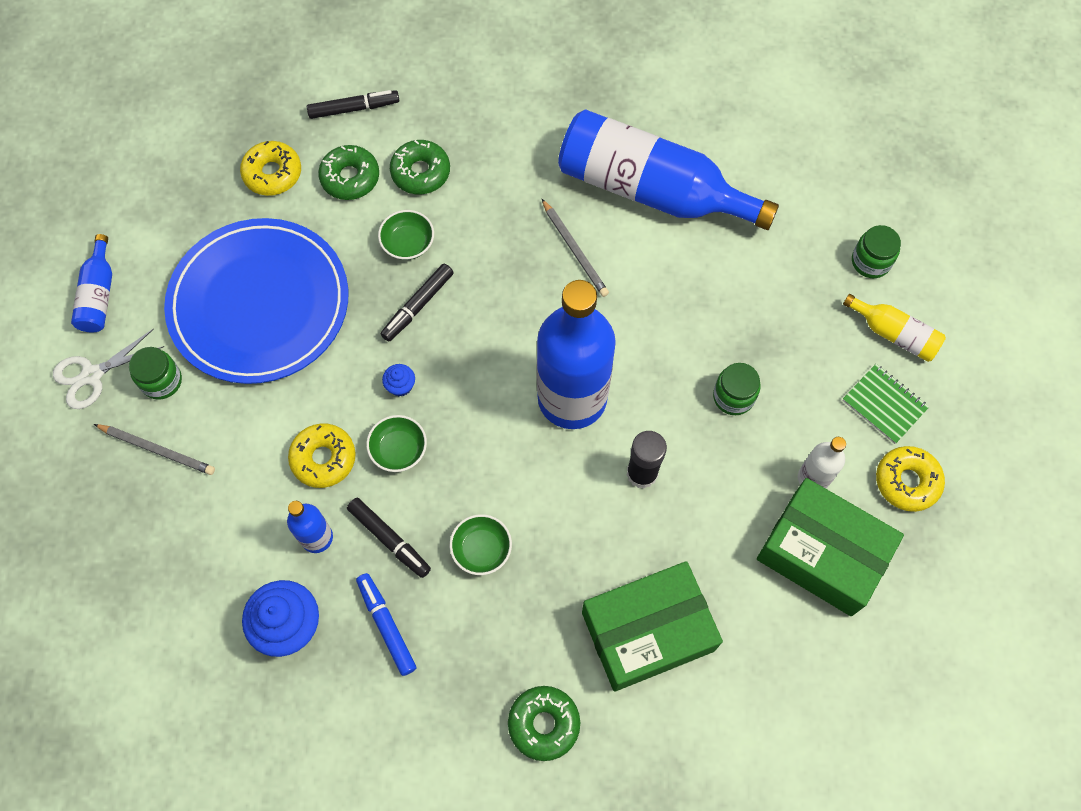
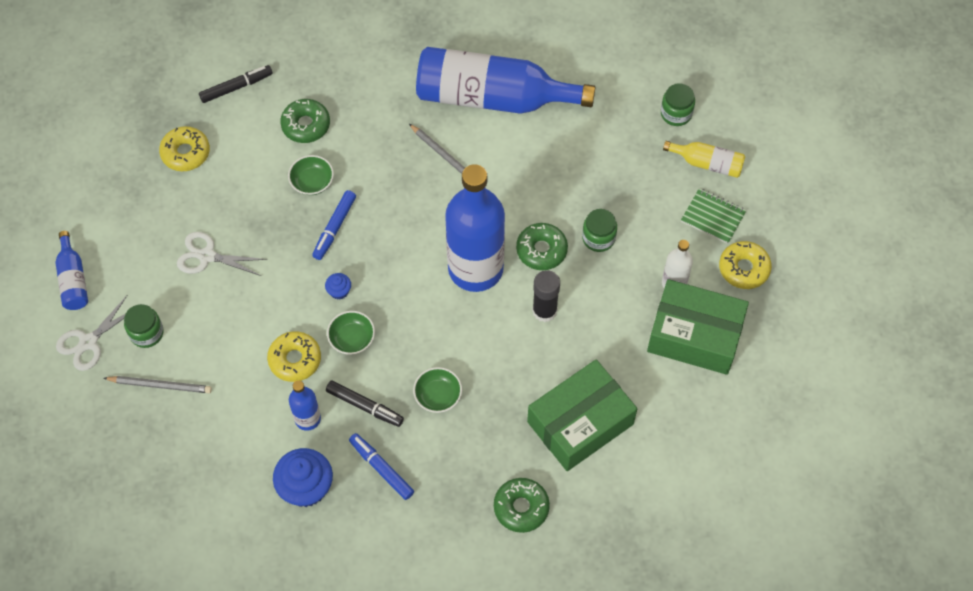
camera: 15 degrees left, 5 degrees down
blue plate [164,218,348,384] -> white scissors [177,232,267,276]
green donut [318,145,379,200] -> green donut moved to [516,223,568,270]
black marker [381,264,454,342] -> blue marker [312,190,356,260]

